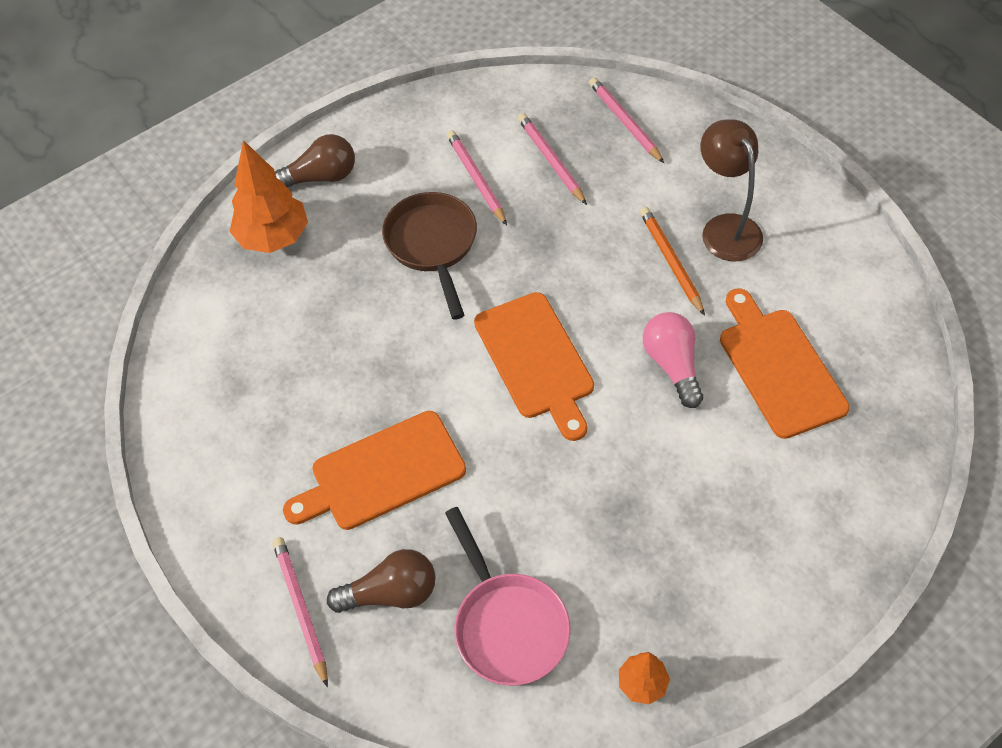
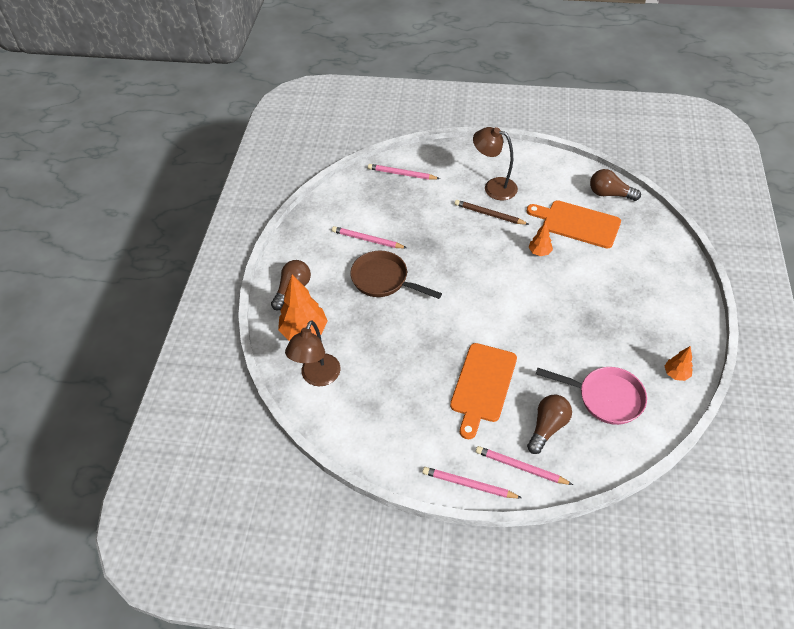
camera: 45 degrees left, 5 degrees down
orange cutting board [474,292,594,441] -> none
pink pencil [518,113,587,205] -> pink pencil moved to [422,467,522,498]
orange pencil [640,207,705,316] -> brown pencil [455,200,529,225]
pink light bulb [643,312,703,408] -> orange tree [529,222,553,256]
none -> brown lamp [285,320,341,386]
none -> brown light bulb [590,169,641,201]

